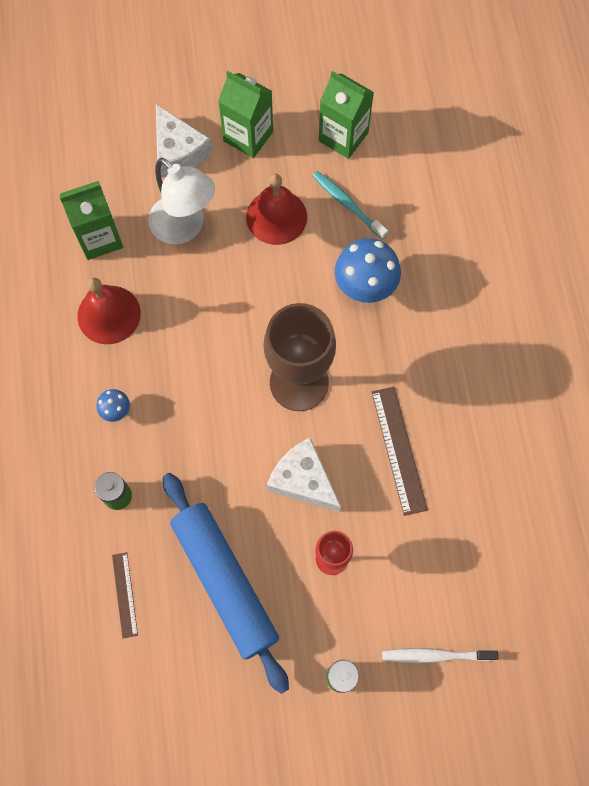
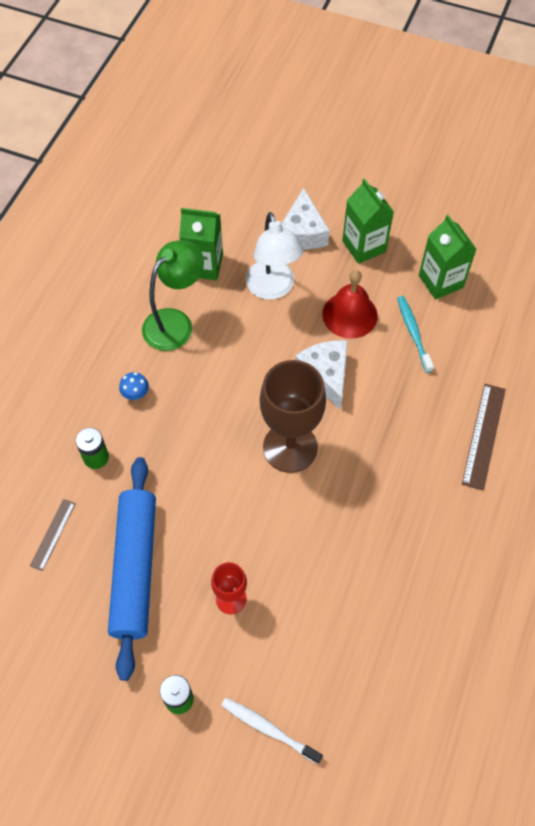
camera: 30 degrees right, 10 degrees down
red bell [77,278,141,344] -> green lamp [142,240,204,351]
white cheese [267,438,341,512] -> white cheese moved to [295,340,348,410]
blue mushroom [335,238,401,303] -> none
brown ruler [371,387,428,516] -> brown ruler moved to [462,384,506,491]

